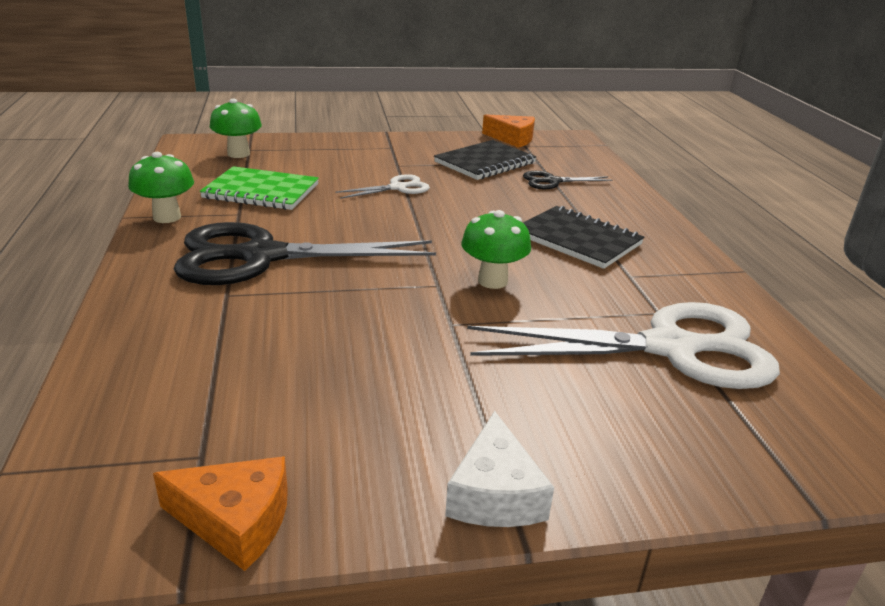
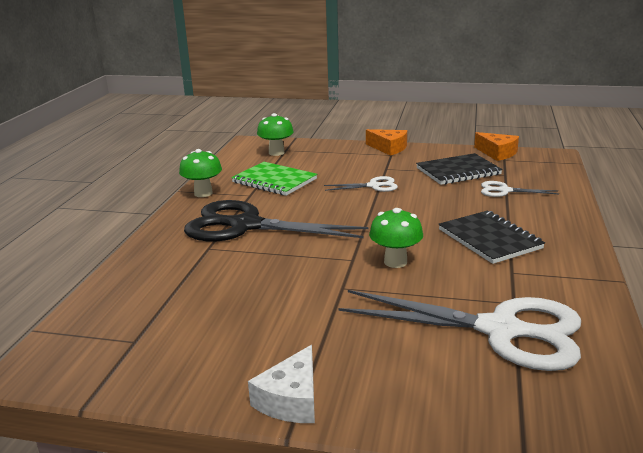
camera: 25 degrees right, 5 degrees down
orange cheese [153,456,288,571] -> orange cheese moved to [366,129,407,156]
black scissors [523,171,613,189] -> white scissors [481,181,559,197]

